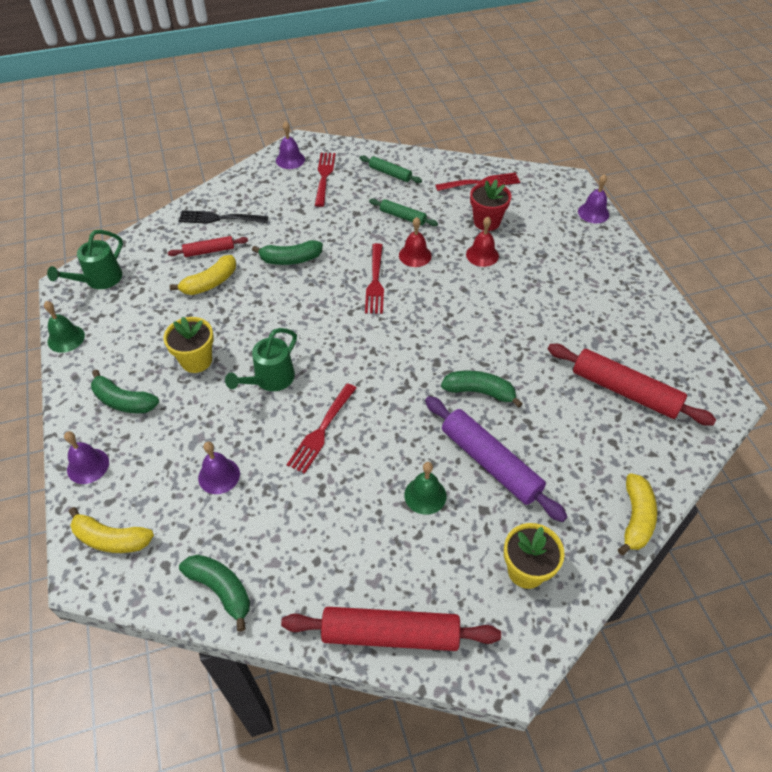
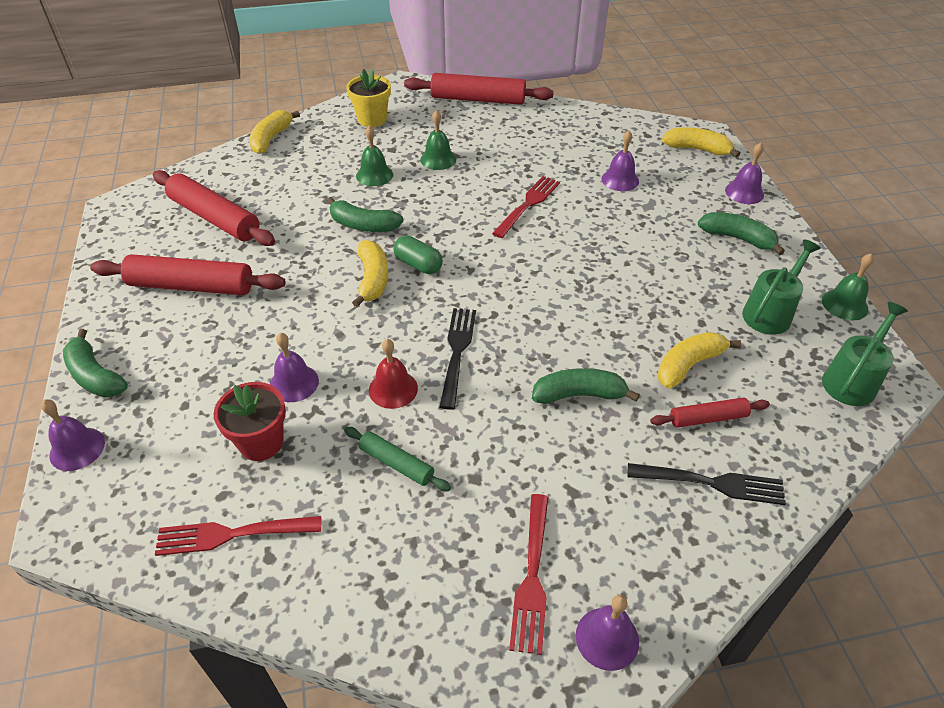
camera: 175 degrees left, 5 degrees down
yellow flower pot [163,316,214,373] -> none
green banana [179,555,250,631] -> green banana moved to [63,329,128,398]
green watering can [225,328,297,391] -> green watering can moved to [742,239,821,335]
green rolling pin [360,155,422,183] -> none
red fork [365,243,384,314] -> black fork [439,308,476,410]
purple rolling pin [425,396,567,522] -> green bell [356,126,393,186]
red bell [466,217,499,267] -> purple bell [270,333,319,402]
none -> red rolling pin [90,254,285,295]
none -> yellow banana [352,240,388,307]
none -> green capsule [393,236,443,274]

